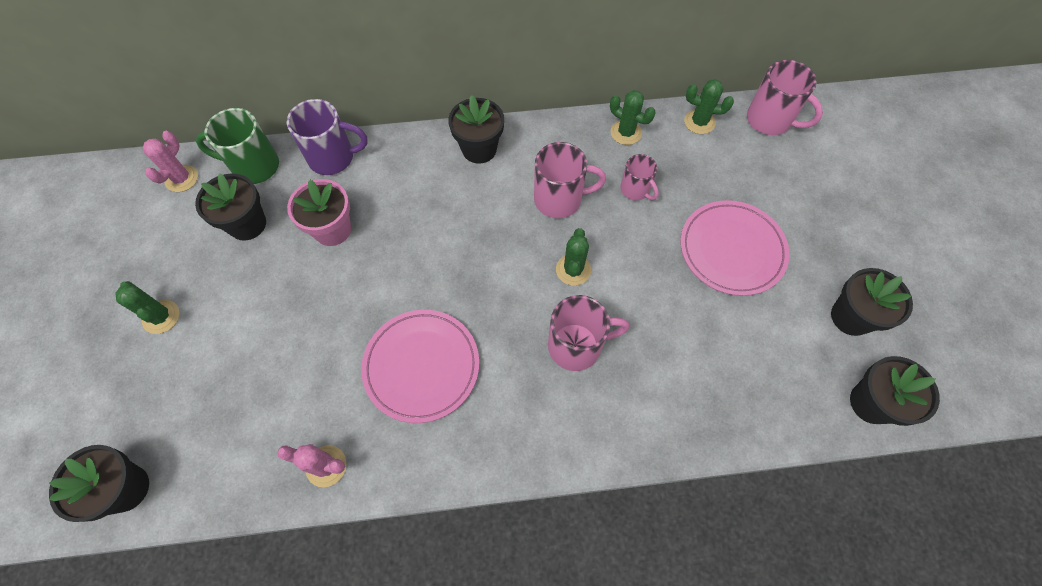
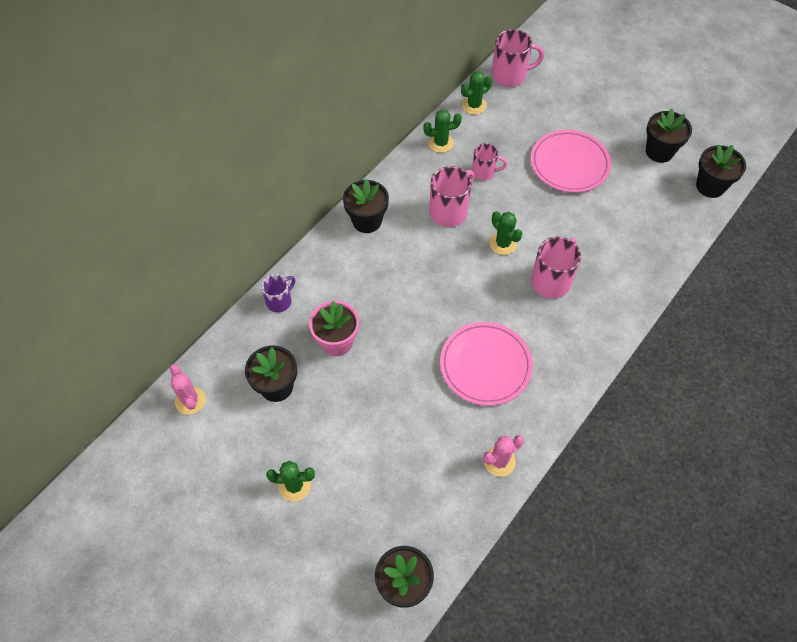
camera: 45 degrees left, 5 degrees down
green mug [196,108,279,184] -> none
purple mug [287,99,368,175] -> purple mug [261,274,295,312], size x0.62

